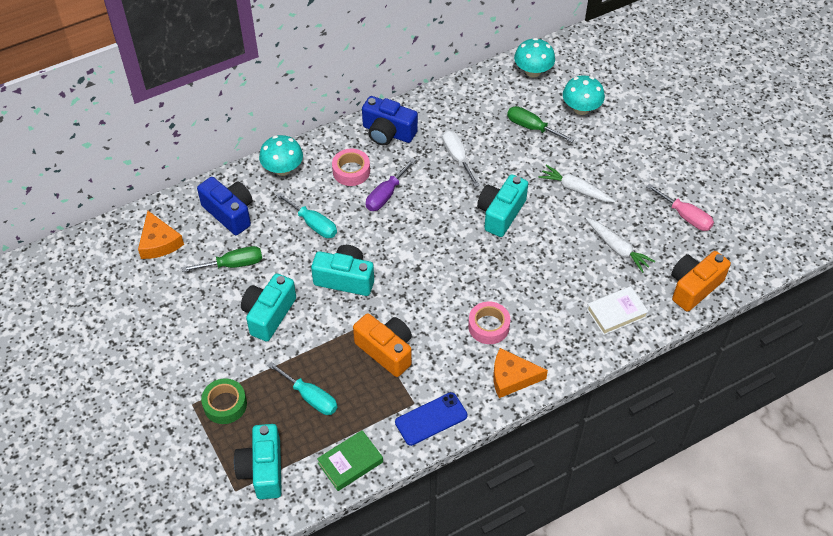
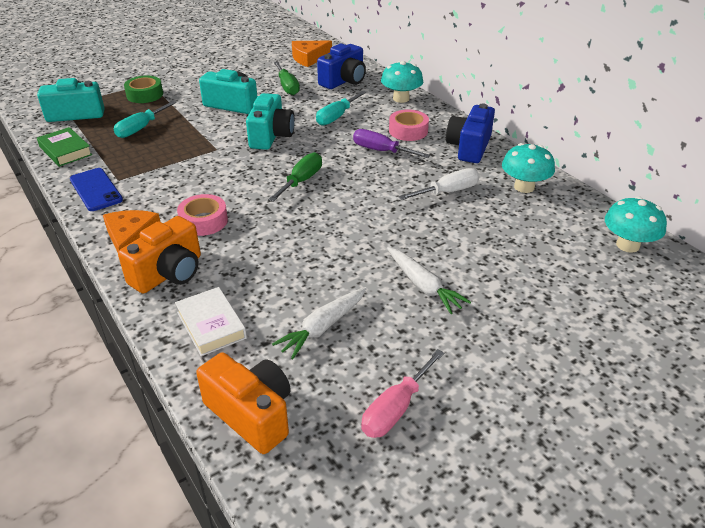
camera: 85 degrees right, 15 degrees down
orange camera [353,313,412,377] -> orange camera moved to [118,216,201,294]
turquoise camera [477,174,528,237] -> none
green screwdriver [507,106,575,142] -> green screwdriver moved to [268,152,322,202]
white carrot [538,165,615,202] -> white carrot turned 120 degrees clockwise [387,247,471,314]
turquoise mushroom [563,75,605,115] -> turquoise mushroom moved to [502,143,555,193]

